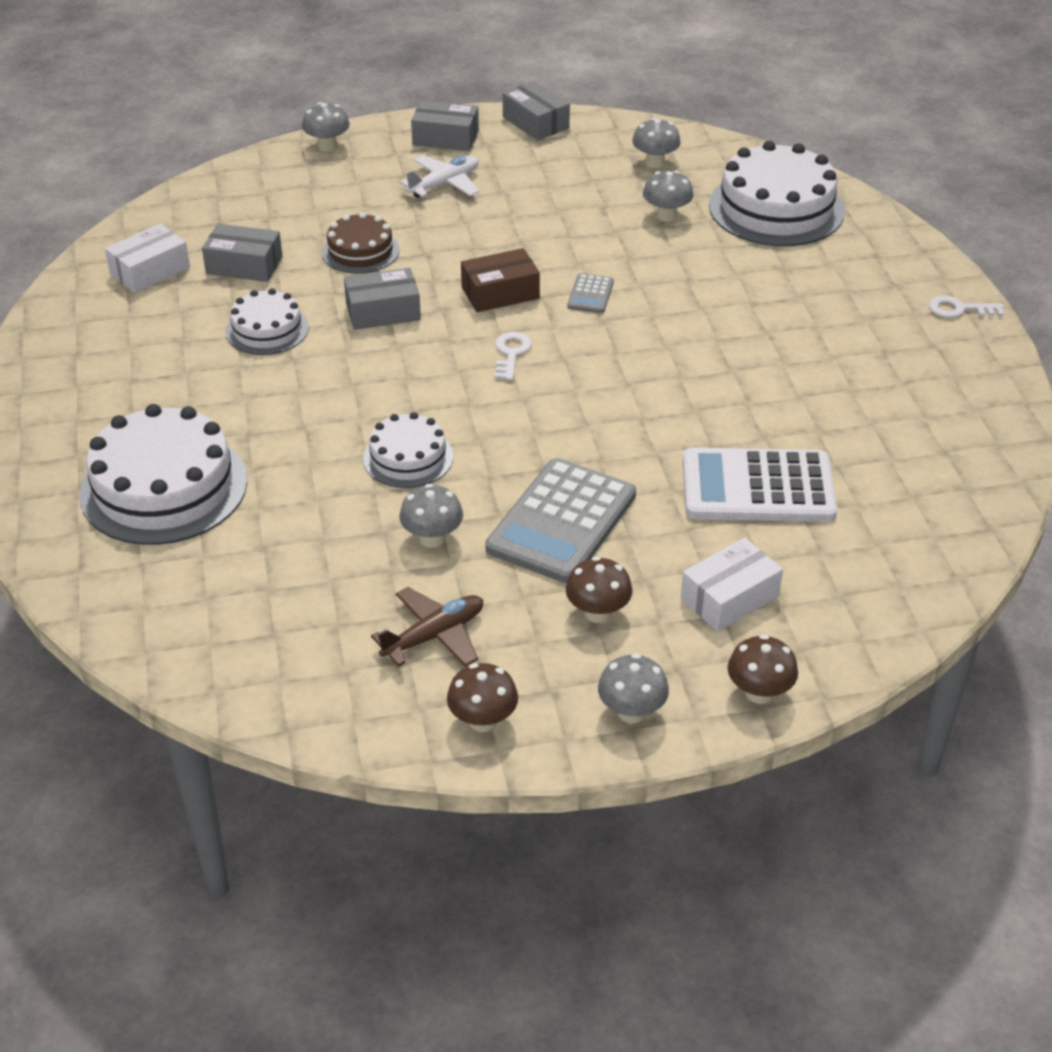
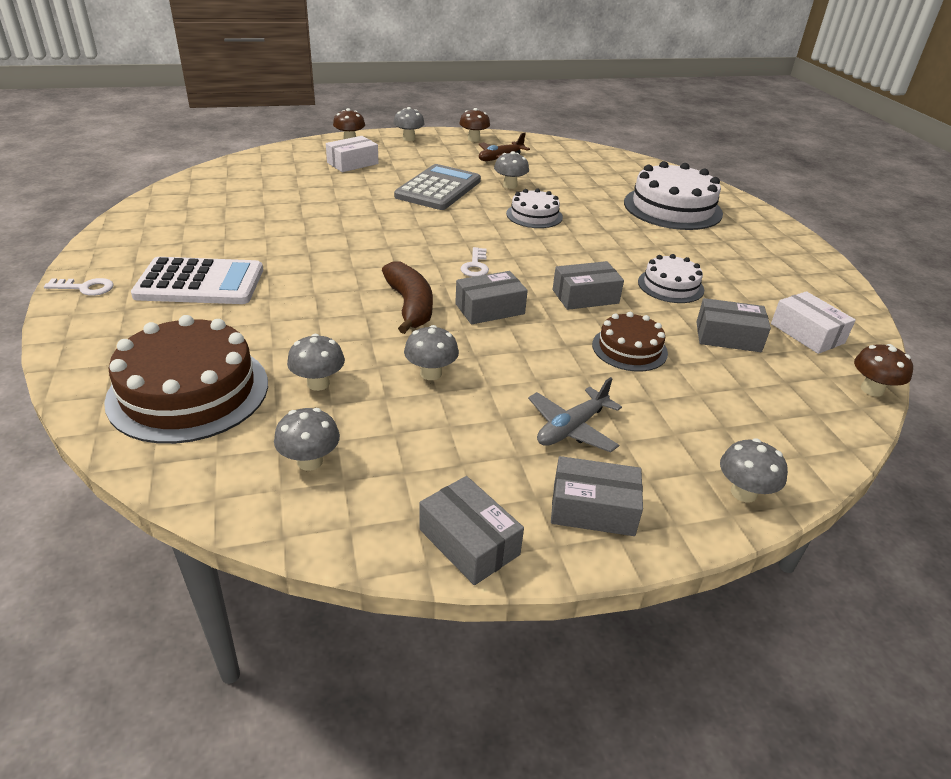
camera: 175 degrees right, 5 degrees down
white box [105,224,190,293] -> white box turned 75 degrees counterclockwise [771,291,856,354]
white plane [400,155,479,198] -> grey plane [528,377,622,453]
brown box [461,248,540,312] -> grey box [455,271,528,324]
brown mushroom [566,556,632,623] -> brown mushroom moved to [854,344,913,397]
grey calculator [567,273,614,313] -> brown banana [382,261,433,334]
white calculator [683,448,837,522] -> white calculator moved to [131,257,263,304]
white cake [709,141,845,246] -> brown cake [104,315,268,444]
none -> grey mushroom [404,325,459,380]

